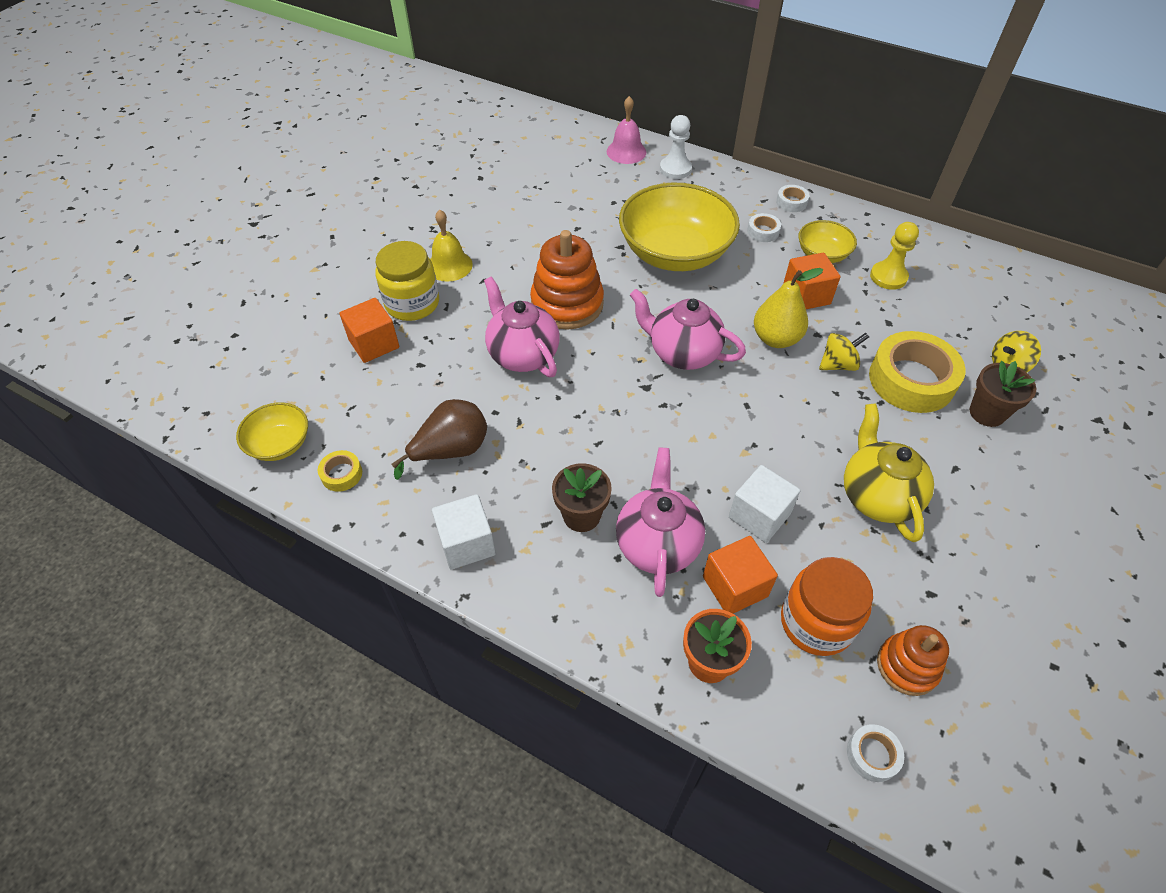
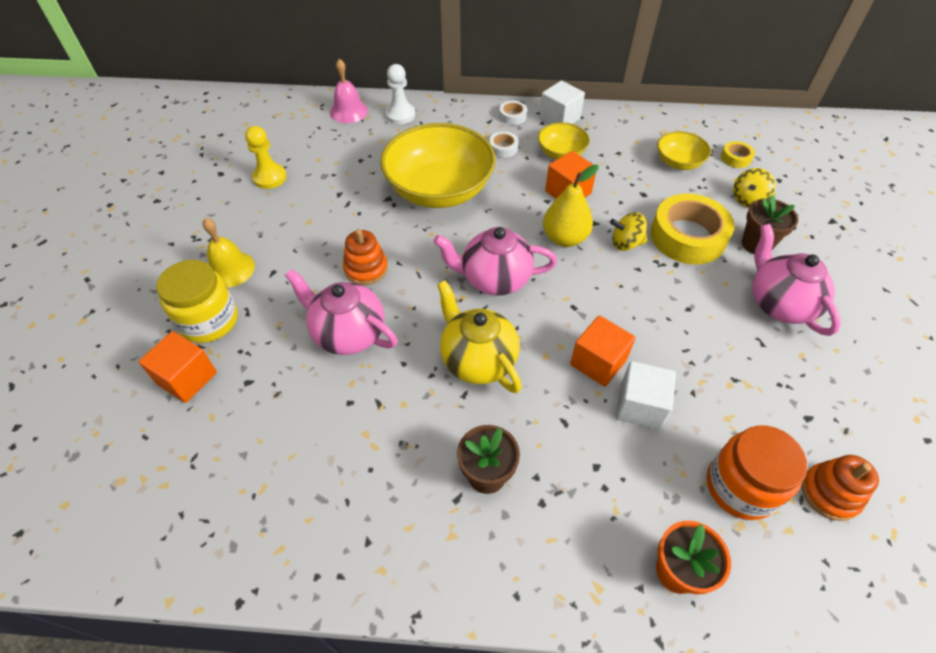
camera: 25 degrees left, 0 degrees up
yellow bowl [236,402,308,461] -> yellow bowl moved to [657,131,711,170]
yellow tape [318,450,362,492] -> yellow tape moved to [721,141,755,168]
brown pear [392,399,487,480] -> none
white cube [432,494,496,570] -> white cube moved to [539,80,585,124]
orange stacking toy [530,230,604,330] -> orange stacking toy [343,229,388,285], size x0.60
pink teapot [616,448,705,597] -> pink teapot moved to [752,224,841,336]
orange cube [703,536,778,613] -> orange cube moved to [570,315,636,387]
yellow spinning top [819,333,869,371] -> yellow spinning top turned 135 degrees counterclockwise [610,212,647,251]
yellow teapot [844,403,934,542] -> yellow teapot moved to [437,280,522,393]
white tape [847,724,904,782] -> none
yellow pawn [870,222,919,290] -> yellow pawn moved to [245,126,287,189]

